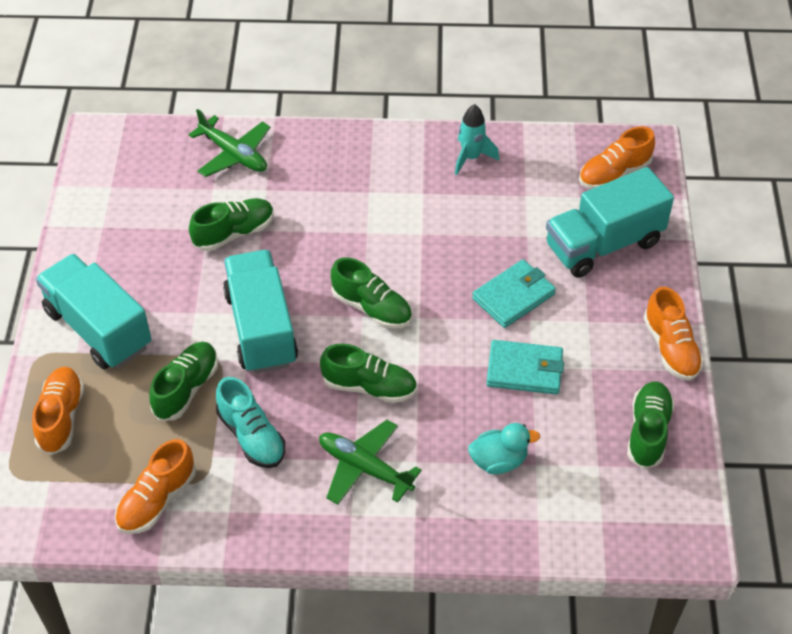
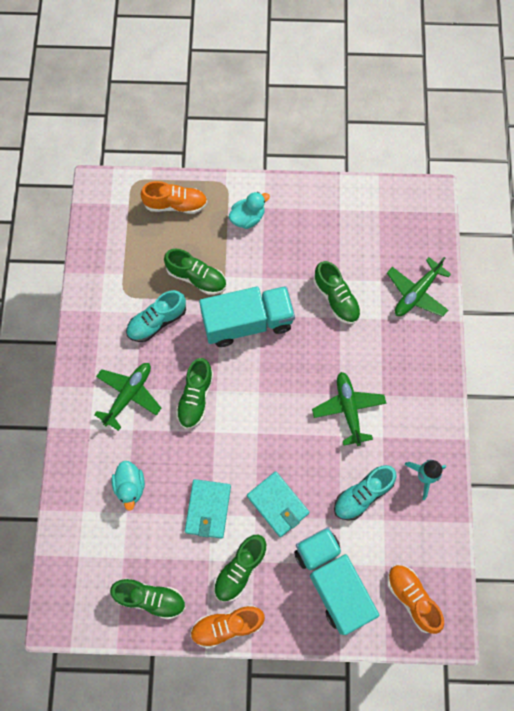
camera: 90 degrees right, 20 degrees up
turquoise truck [36,254,152,369] -> turquoise duck [229,192,270,229]
orange shoe [115,439,196,534] -> none
green shoe [331,258,412,329] -> green shoe moved to [214,535,267,602]
none -> green plane [312,372,386,446]
none -> turquoise shoe [334,465,397,521]

